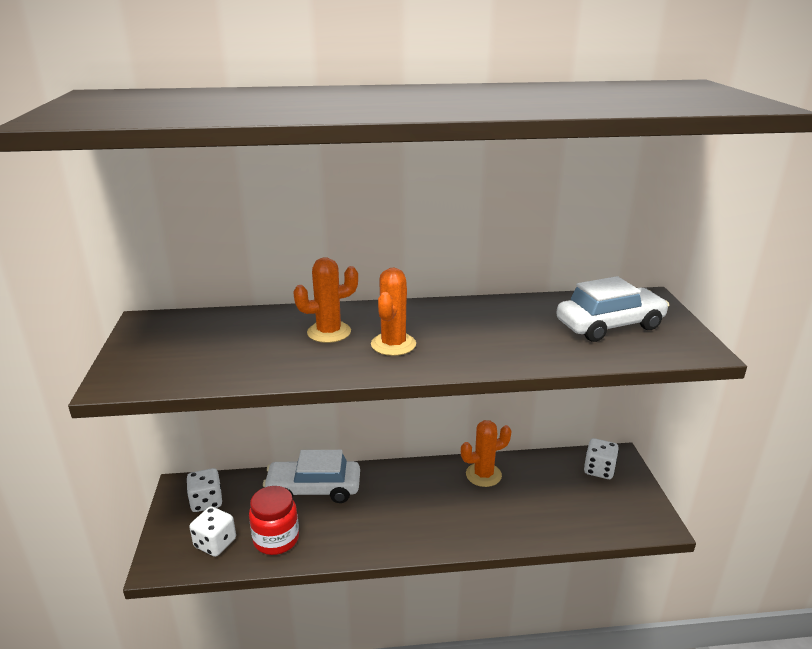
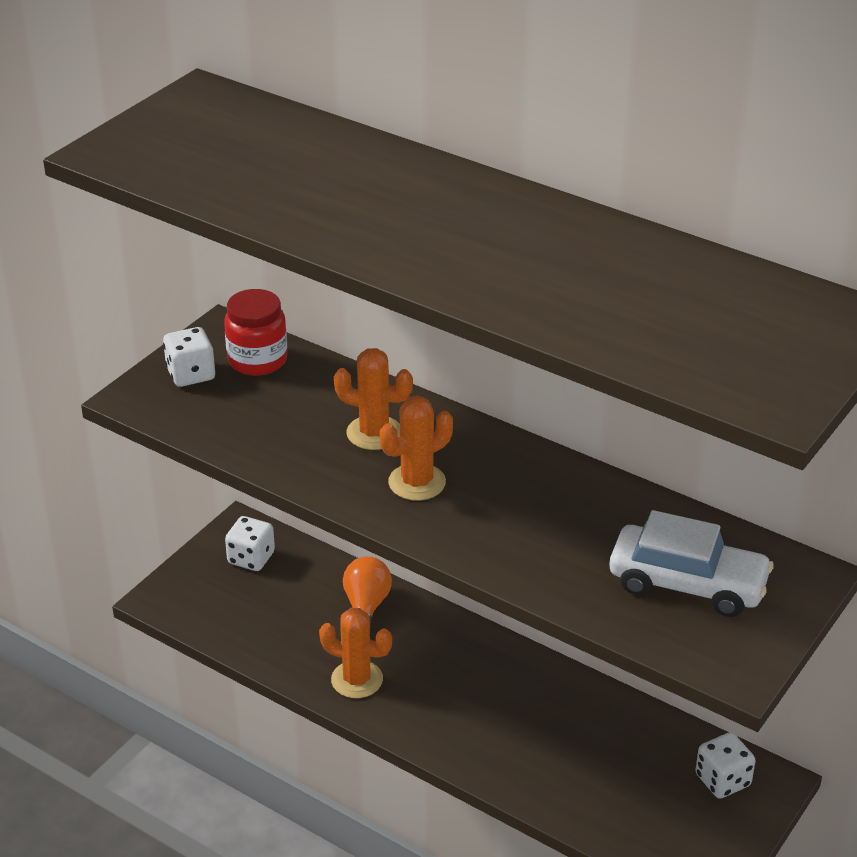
camera: 40 degrees right, 10 degrees up
white dice [189,506,236,557] -> white dice moved to [163,327,215,387]
red jar [249,486,299,555] -> red jar moved to [224,289,287,376]
white car [263,450,360,503] -> orange light bulb [343,556,392,628]
orange cactus [461,420,512,487] -> orange cactus moved to [319,608,392,698]

